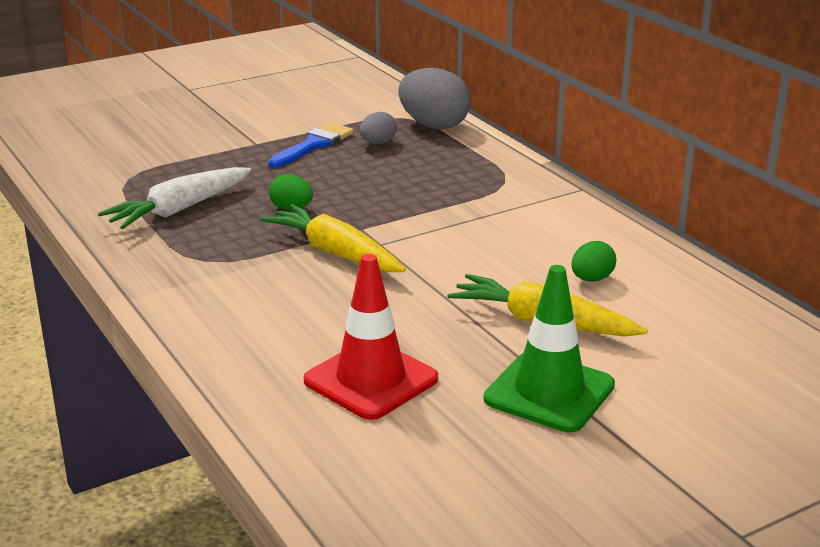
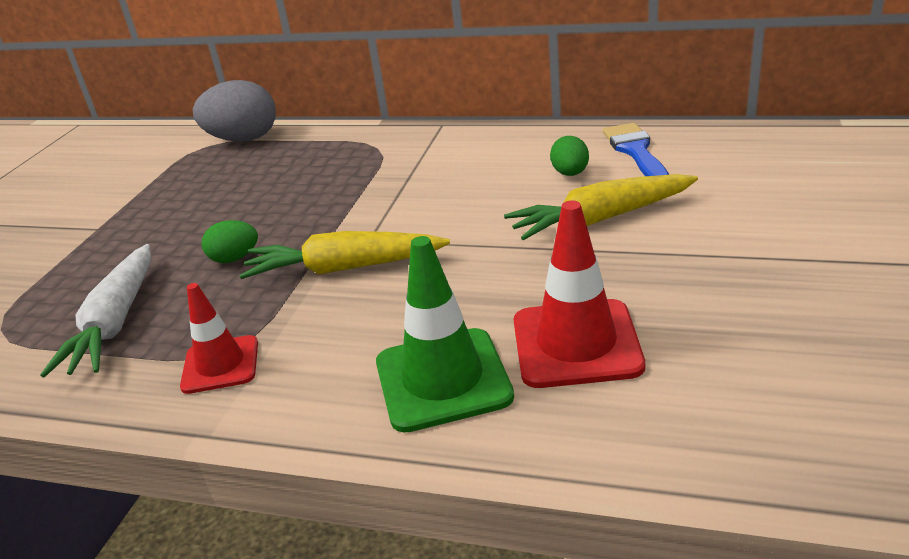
camera: 40 degrees left, 5 degrees up
blue brush [268,123,354,168] -> blue brush moved to [603,123,669,176]
grey egg [360,112,397,144] -> none
green traffic cone [484,265,615,432] -> green traffic cone moved to [376,236,514,433]
none -> red traffic cone [180,283,258,394]

